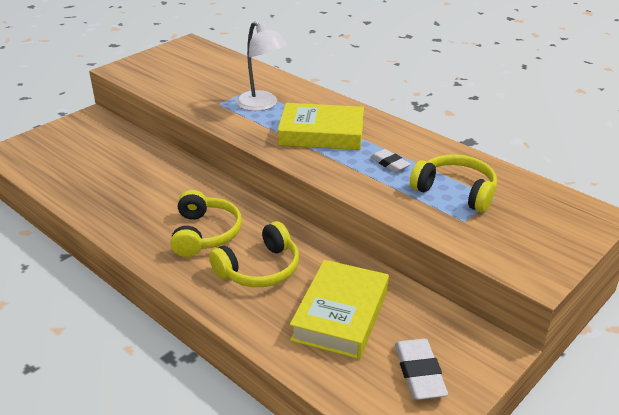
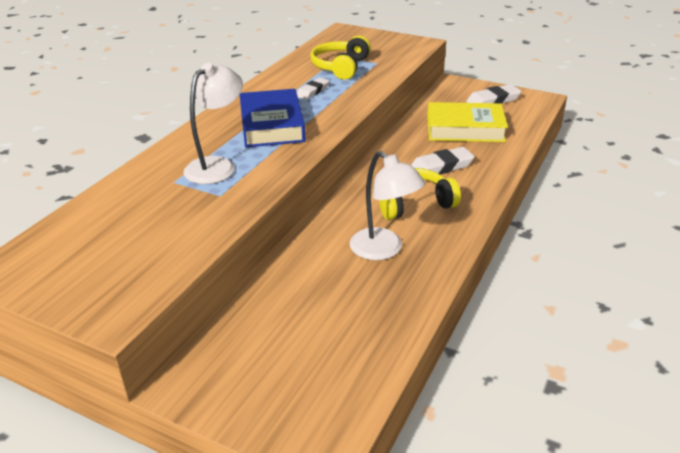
camera: 105 degrees left, 0 degrees up
yellow headphones [209,221,299,287] -> white eraser [411,147,475,174]
yellow book [278,103,364,150] -> blue book [240,89,306,147]
none -> white lamp [349,151,425,260]

